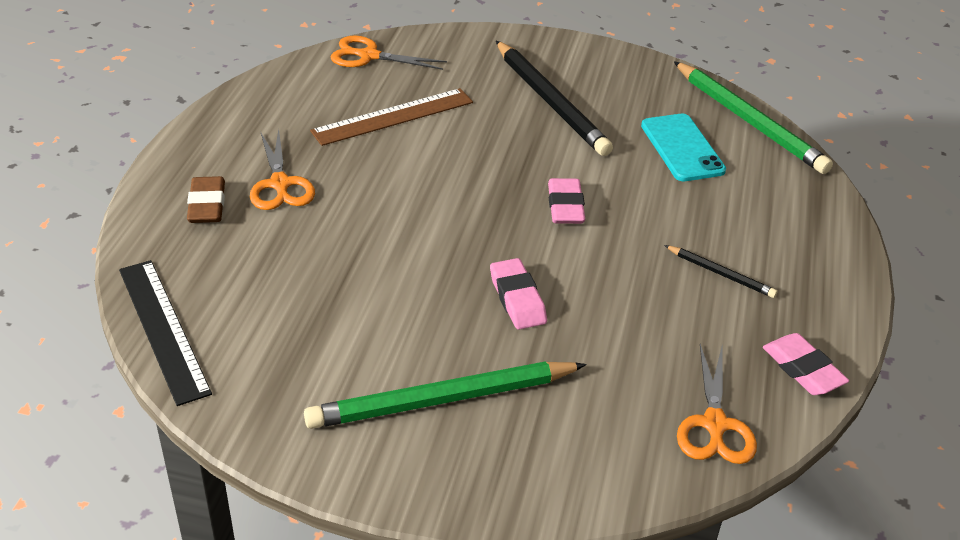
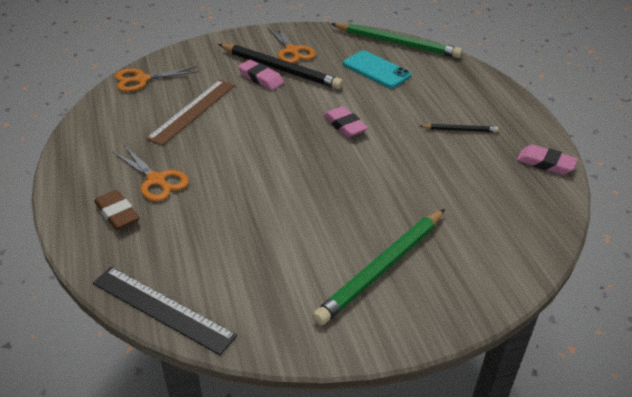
camera: 30 degrees left, 0 degrees up
pink eraser [490,258,547,330] -> pink eraser moved to [238,60,284,90]
orange scissors [677,344,757,464] -> orange scissors moved to [267,25,316,63]

